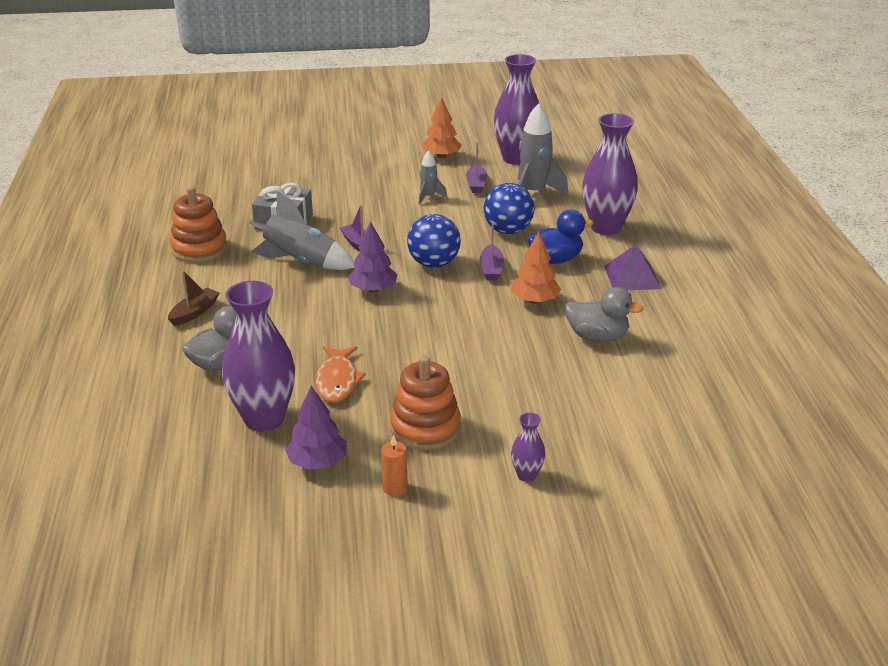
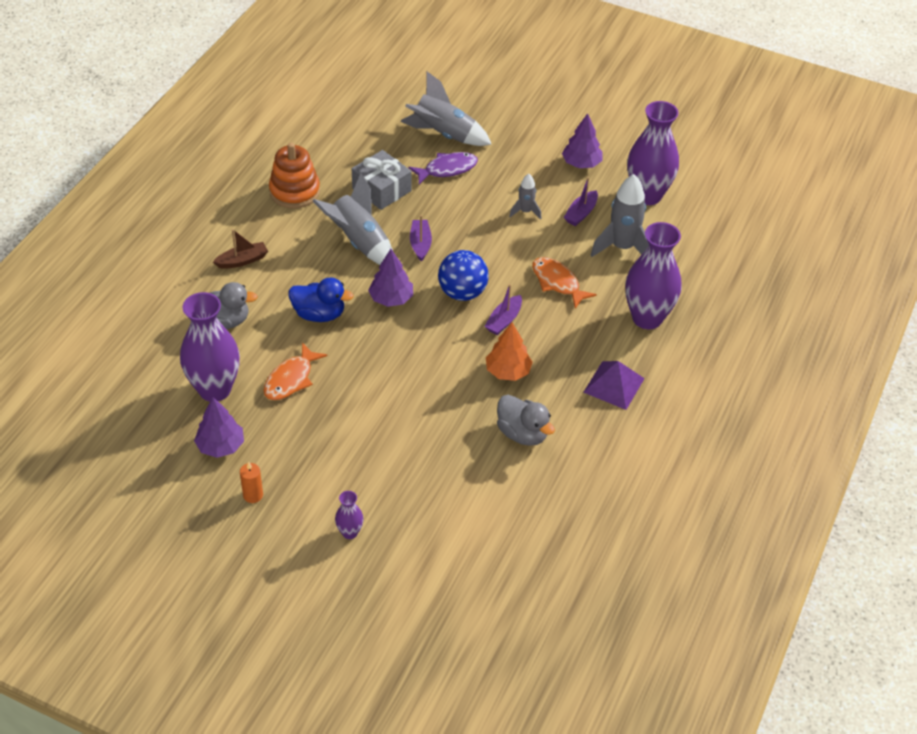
camera: 30 degrees right, 15 degrees up
orange stacking toy [390,356,461,450] -> none
orange tree [422,97,462,158] -> purple tree [562,113,603,168]
blue ball [484,183,534,234] -> orange fish [532,257,597,309]
blue duck [527,210,594,264] -> blue duck moved to [289,278,353,322]
none -> grey rocket [401,72,492,146]
none -> purple fish [408,152,478,185]

